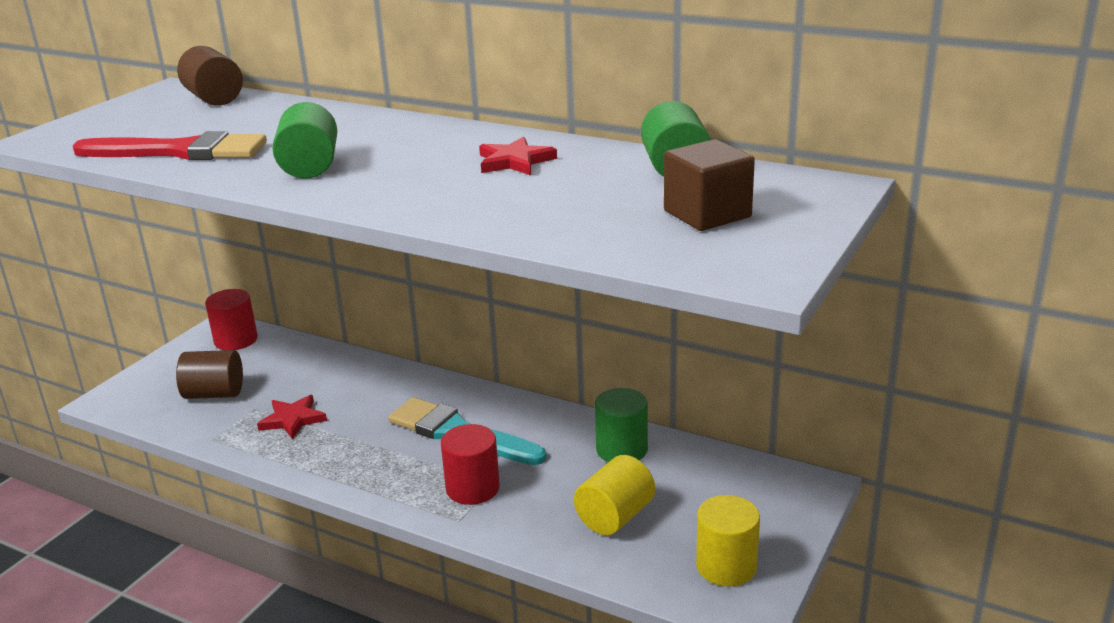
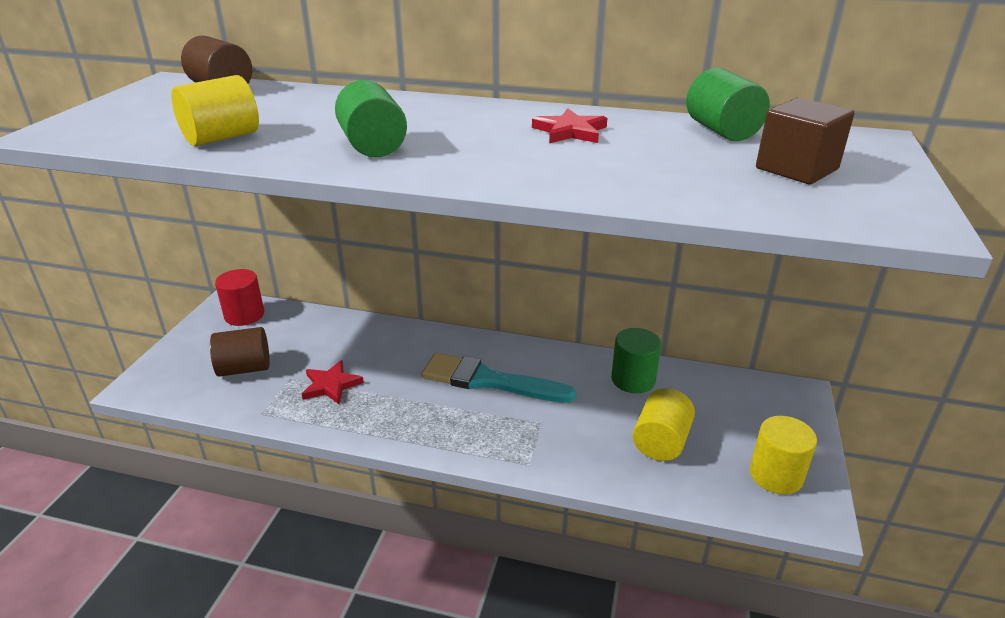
camera: 15 degrees left, 5 degrees up
red brush [73,131,267,160] -> yellow cylinder [171,75,259,146]
red cylinder [441,424,500,505] -> none

